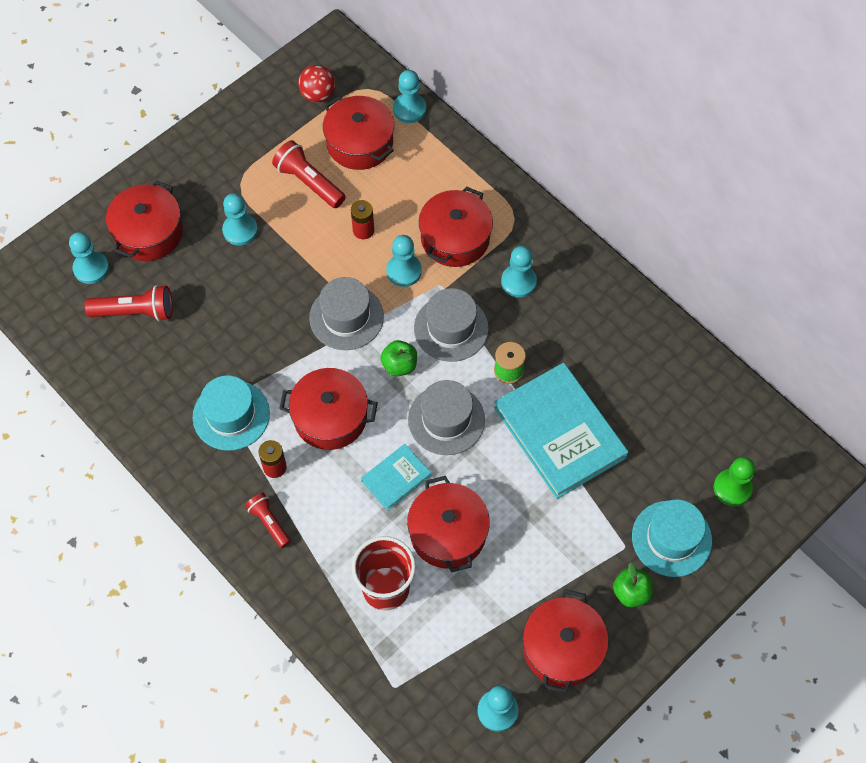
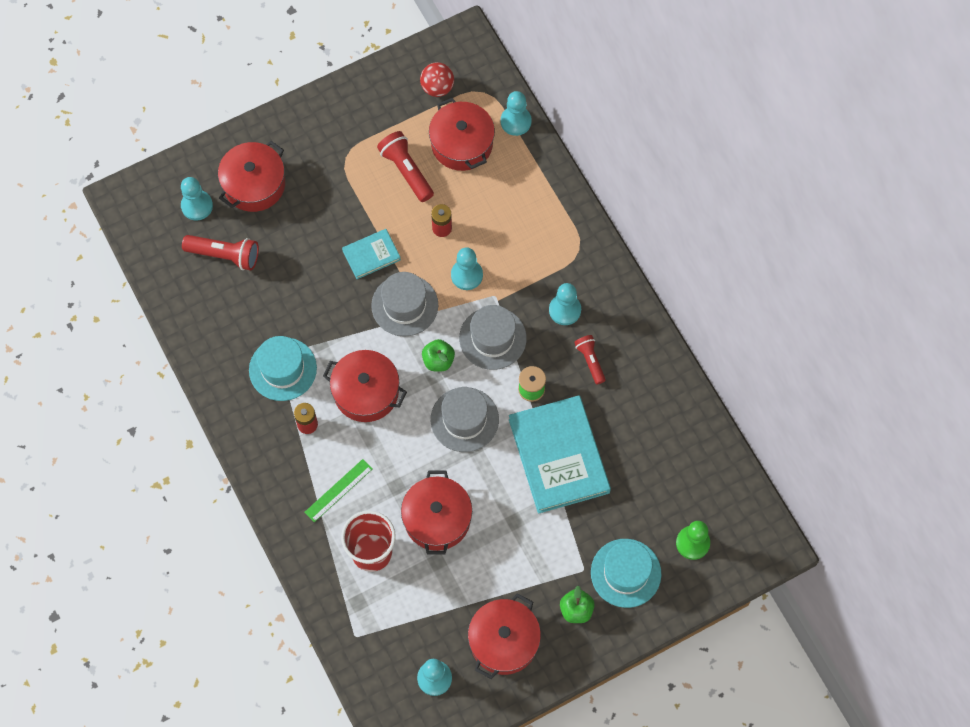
camera: 15 degrees right, 5 degrees up
turquoise pawn [222,193,258,246] -> none
red flashlight [245,493,291,548] -> red flashlight moved to [574,335,606,384]
turquoise book [361,444,432,511] -> turquoise book moved to [342,229,401,279]
red pot [419,186,493,267] -> none
none -> green ruler [304,459,373,522]

